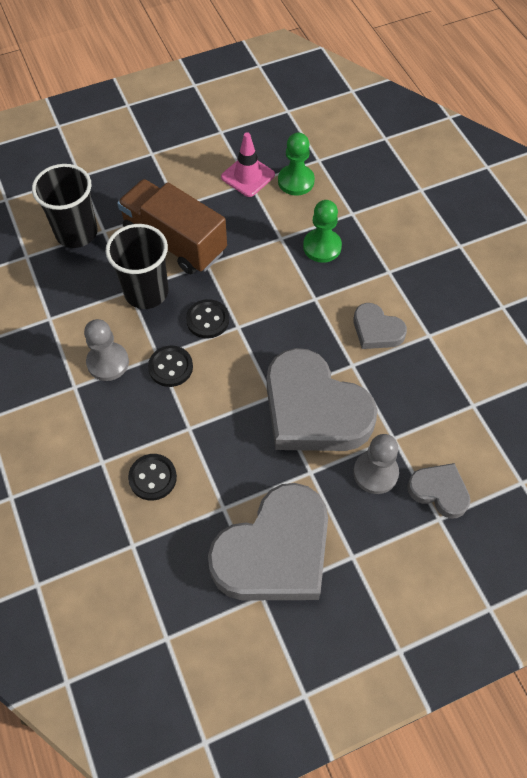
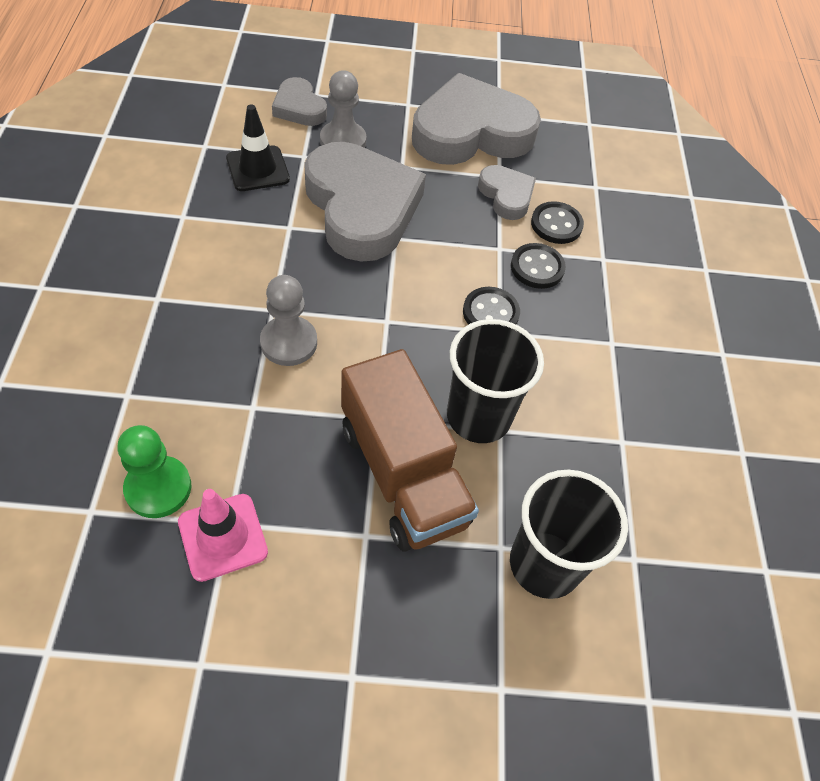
camera: 160 degrees left, 5 degrees down
grey pawn [84,319,129,381] -> grey pawn moved to [260,275,317,366]
black button [186,299,229,339] -> black button moved to [511,243,566,289]
green pawn [303,200,342,263] -> none
grey heart [354,303,407,349] -> grey heart moved to [478,165,536,220]
none -> black traffic cone [226,104,290,191]

